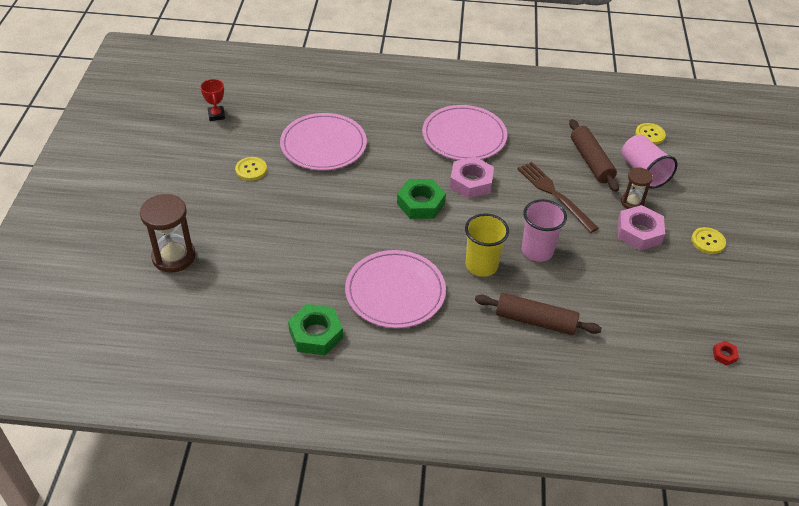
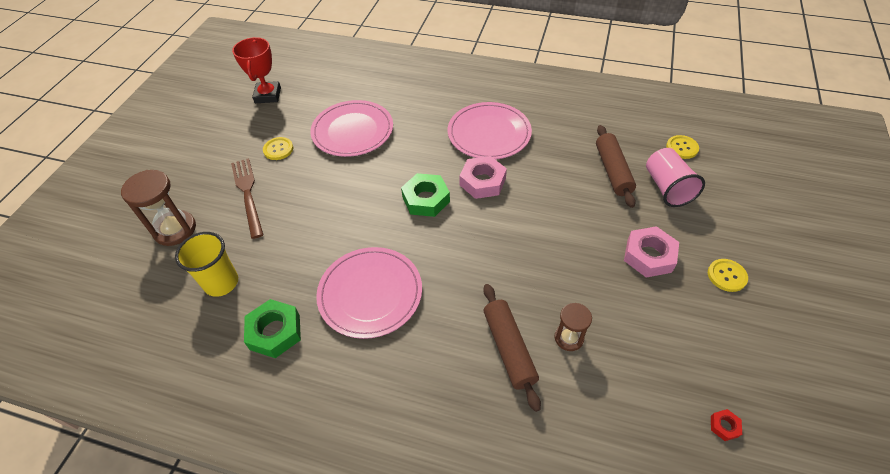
camera: 15 degrees right, 5 degrees up
red trophy [200,79,225,121] -> red trophy [232,37,281,103], size x1.63
yellow cup [465,213,509,277] -> yellow cup moved to [175,232,238,297]
brown rolling pin [475,293,602,335] -> brown rolling pin turned 45 degrees clockwise [483,284,541,412]
brown fork [517,162,599,233] -> brown fork moved to [231,158,263,239]
pink cup [522,199,567,262] -> none
brown hourglass [621,167,653,209] -> brown hourglass moved to [554,303,592,351]

